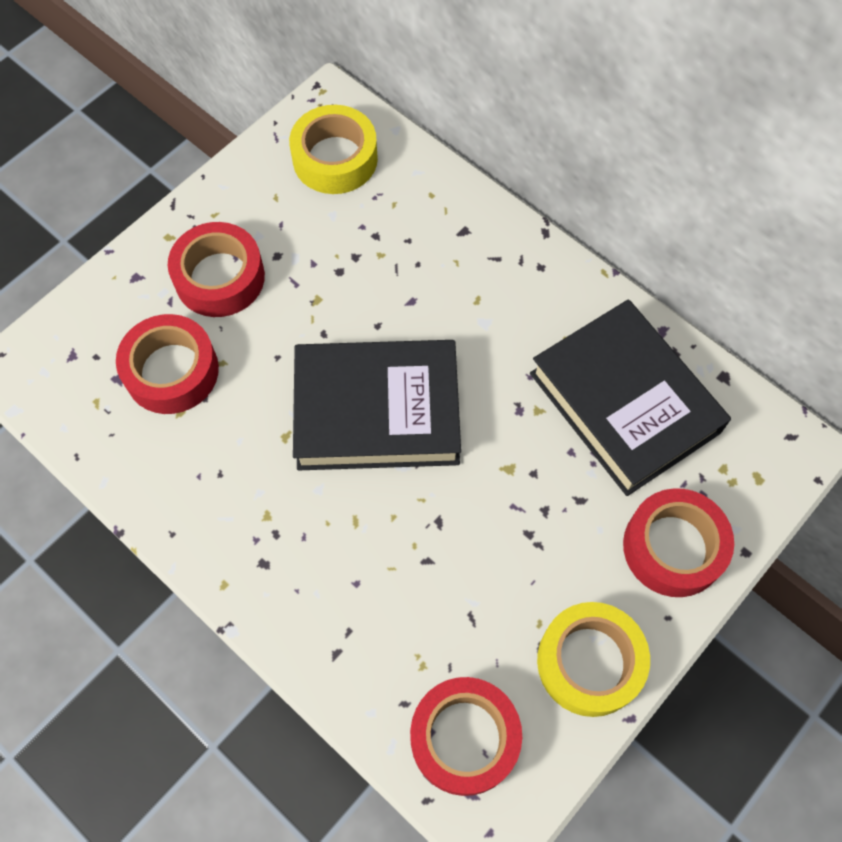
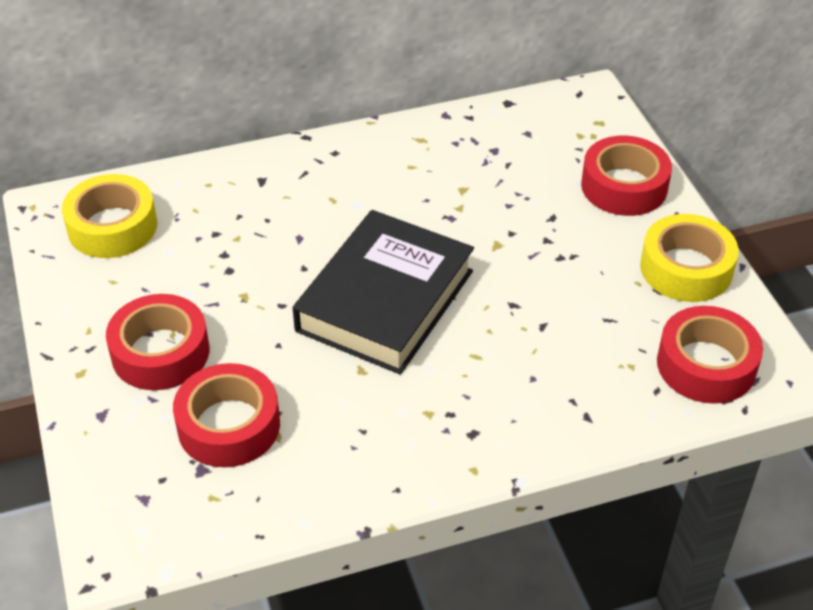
camera: 60 degrees left, 20 degrees down
black book [530,299,731,496] -> none

